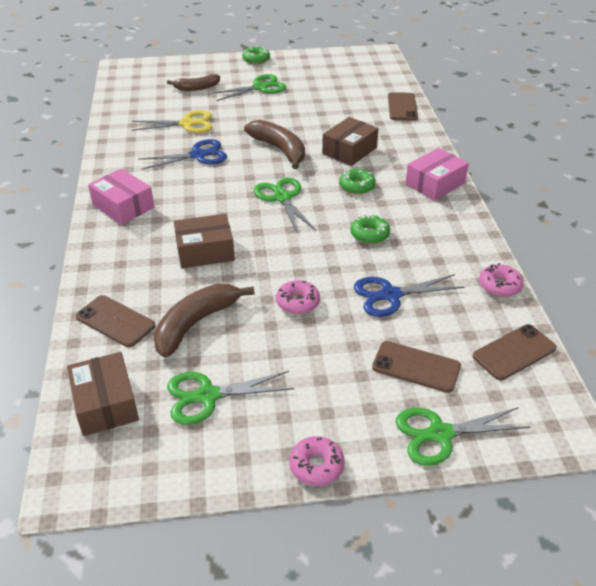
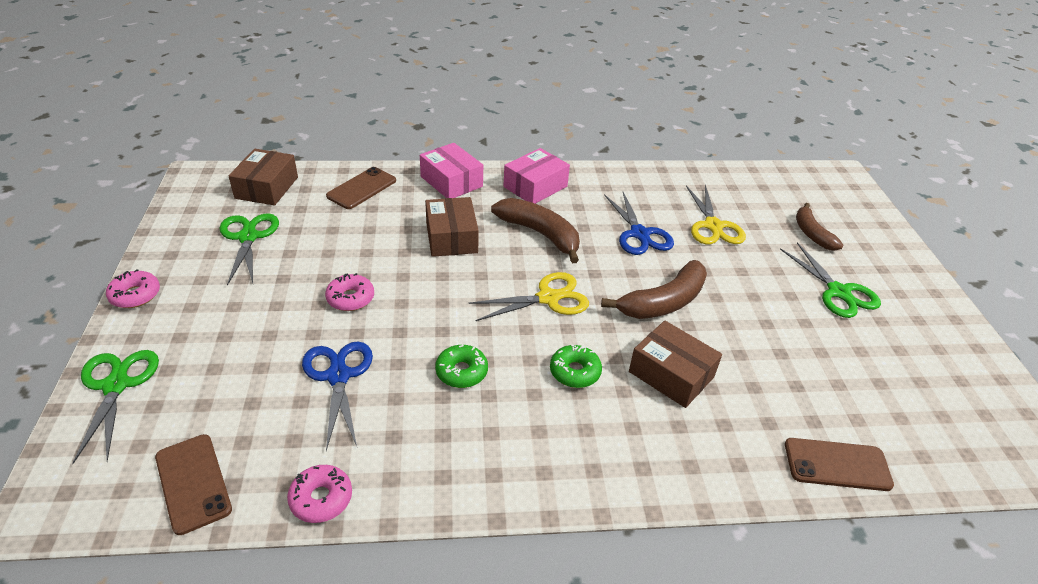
camera: 90 degrees right, 0 degrees up
brown box [67,352,139,436] -> brown box turned 60 degrees counterclockwise [229,149,298,206]
brown banana [154,283,255,357] -> brown banana moved to [491,198,580,263]
green donut [242,46,270,64] -> none
green scissors [254,178,316,233] -> yellow scissors [469,272,589,321]
brown phone [372,341,461,393] -> none
pink box [405,148,469,201] -> pink box moved to [420,143,483,198]

